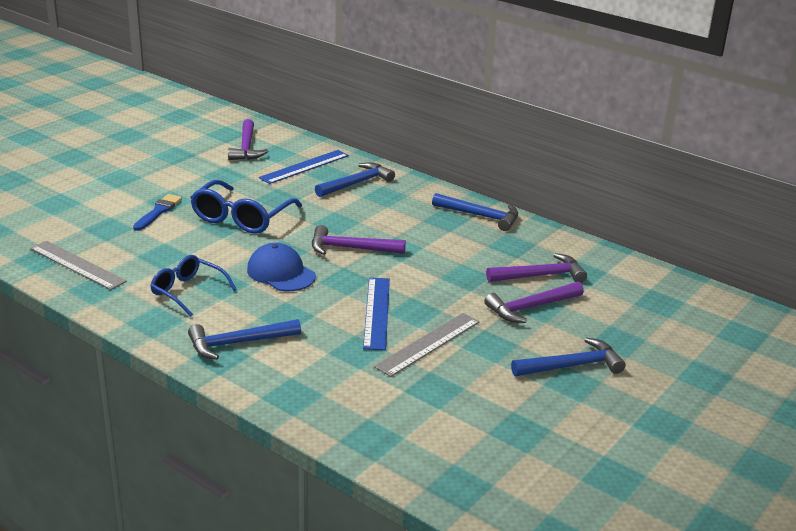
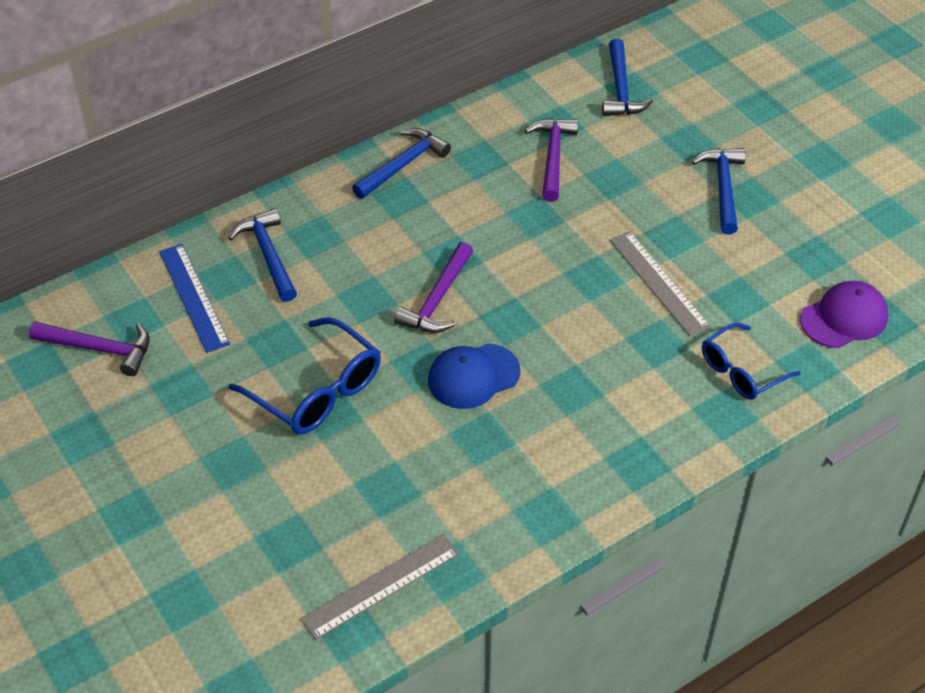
camera: 70 degrees left, 20 degrees up
blue brush [133,194,182,231] -> none
blue glasses [150,255,236,317] -> blue glasses moved to [702,323,801,400]
blue hammer [188,319,301,360] -> blue hammer moved to [602,39,653,116]
blue ruler [363,278,390,350] -> none
purple hammer [484,281,584,323] -> none
none -> purple cap [800,281,888,348]

